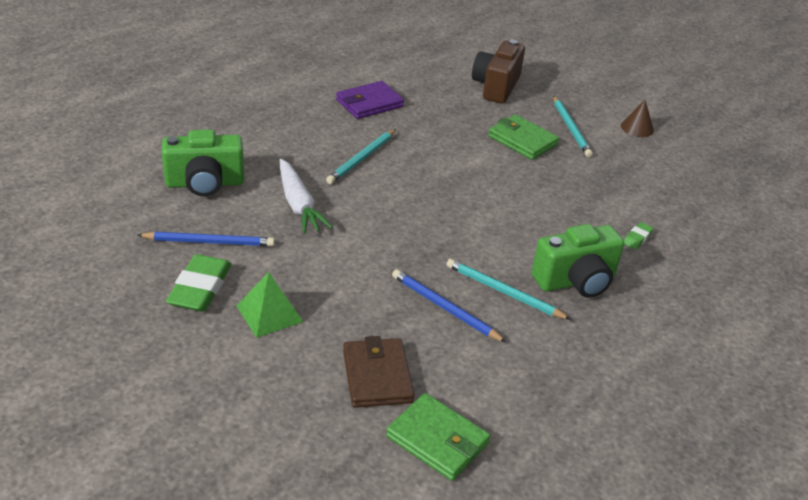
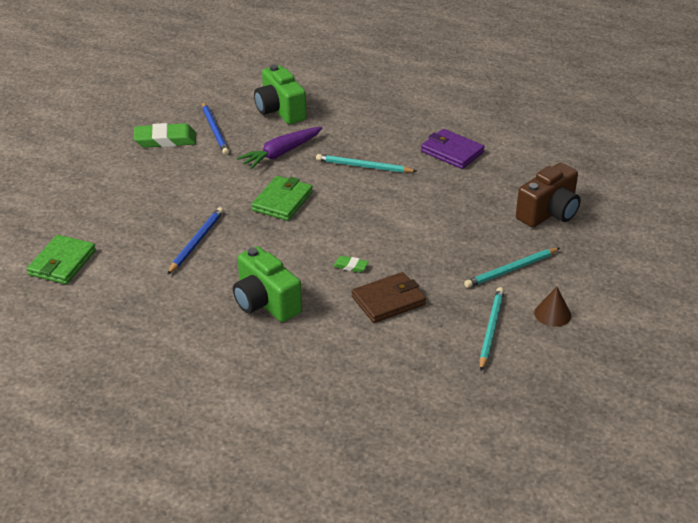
camera: 75 degrees right, 0 degrees up
green pyramid [237,272,303,338] -> none
white carrot [279,159,333,234] -> purple carrot [237,127,322,169]
brown wallet [343,336,414,408] -> brown wallet moved to [352,272,426,323]
turquoise pencil [446,259,571,320] -> turquoise pencil moved to [479,287,504,371]
brown camera [472,39,525,104] -> brown camera turned 135 degrees clockwise [516,163,581,227]
green wallet [488,115,559,160] -> green wallet moved to [251,176,313,221]
green eraser [624,222,653,250] -> green eraser moved to [333,256,369,273]

